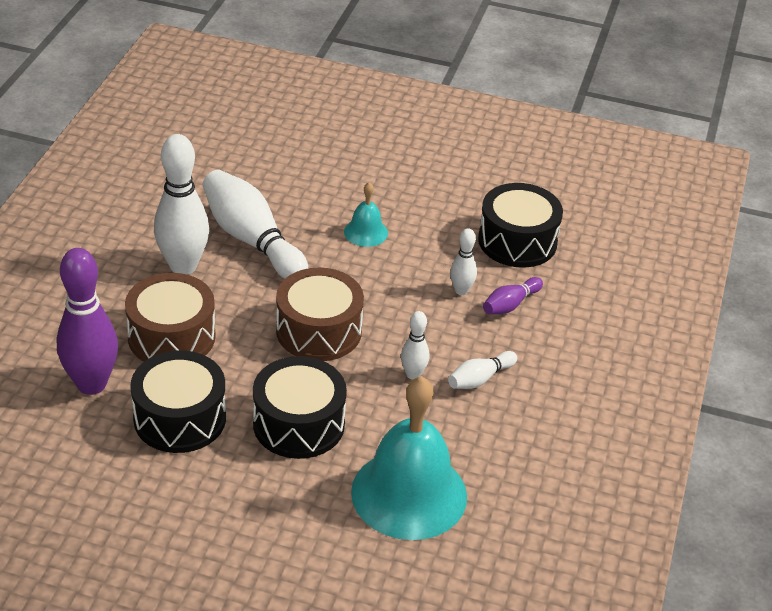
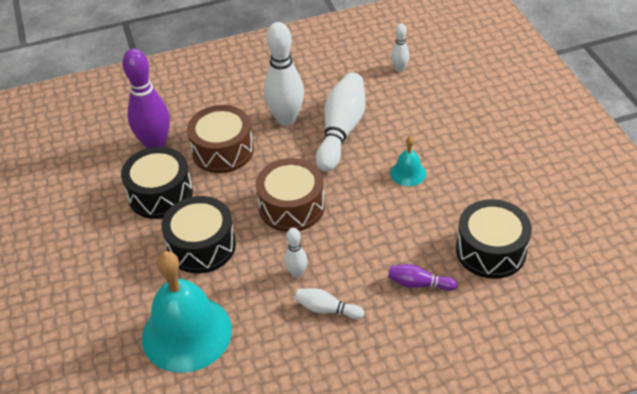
camera: 60 degrees right, 5 degrees up
white bowling pin [450,228,477,295] -> white bowling pin moved to [391,24,410,72]

